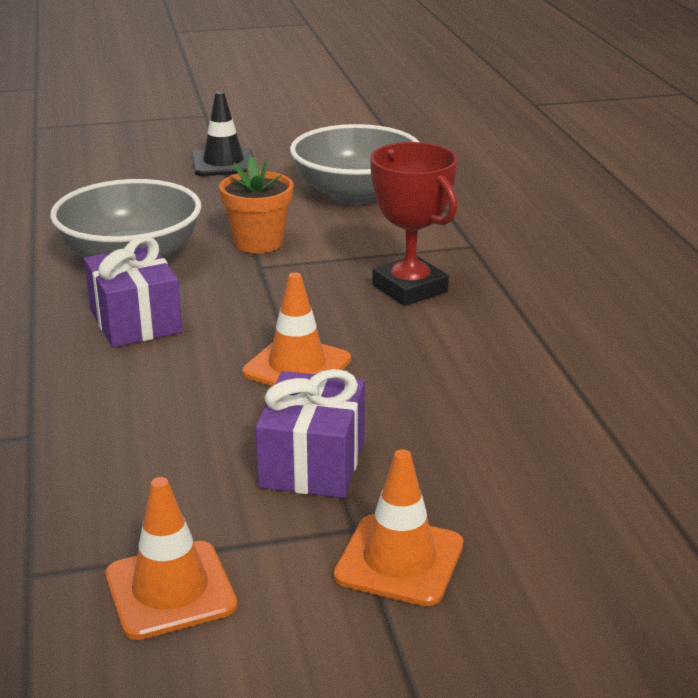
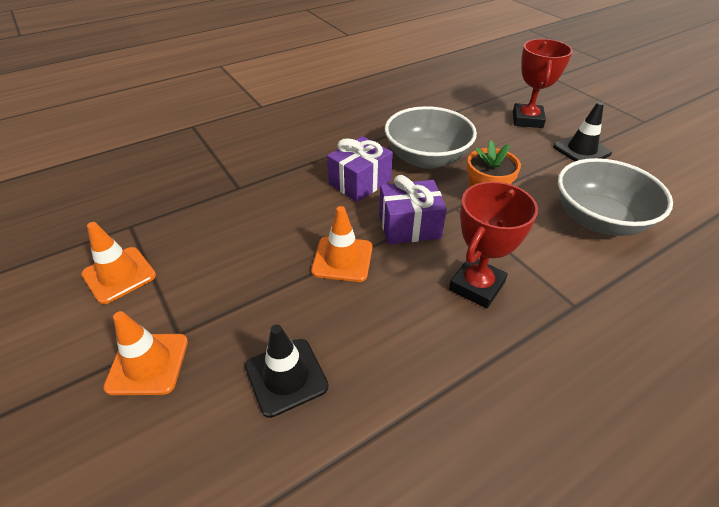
camera: 70 degrees right, 15 degrees up
purple gift [256,369,365,498] -> purple gift moved to [379,175,447,244]
none -> black traffic cone [245,325,329,418]
none -> red trophy [513,39,573,128]

